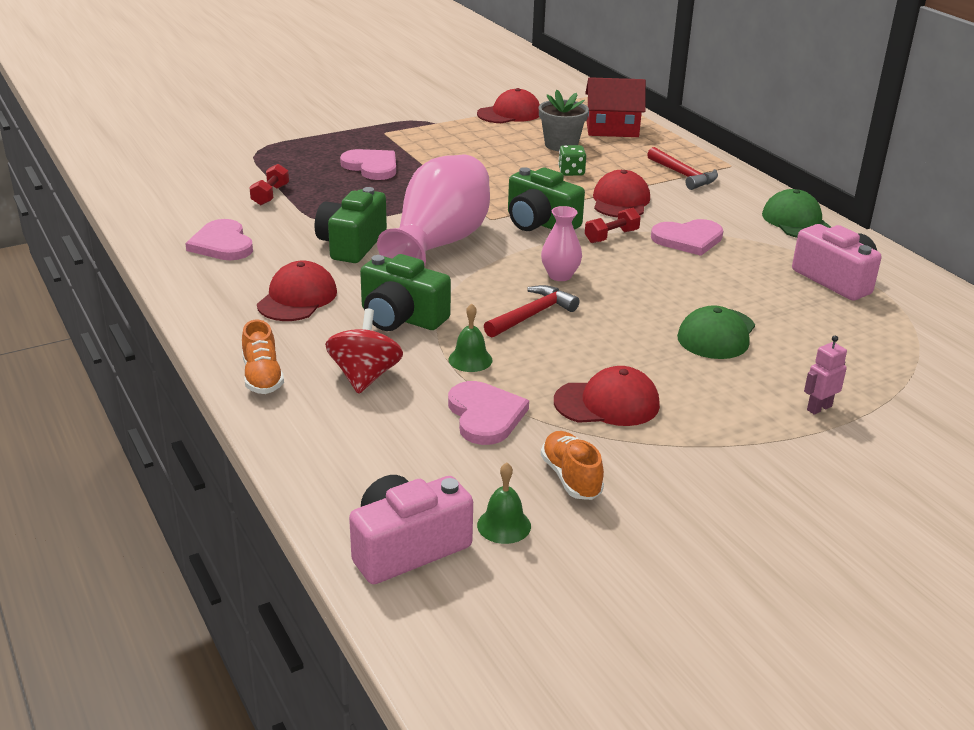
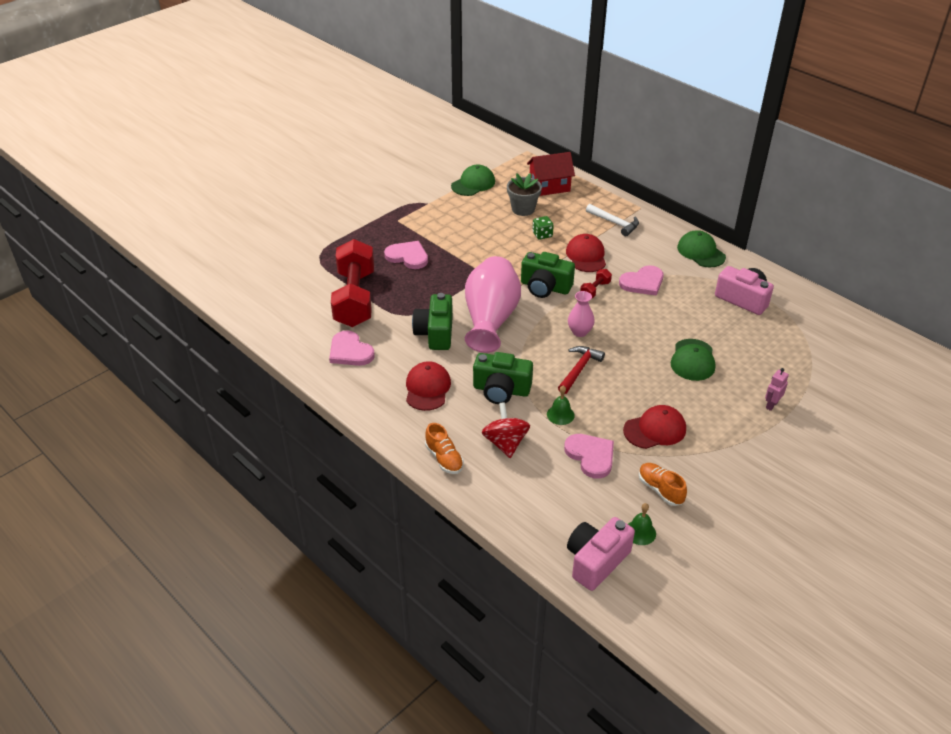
camera: 15 degrees left, 10 degrees up
red dumbbell [249,164,289,205] -> red dumbbell [331,239,374,327], size x2.50
red cap [477,88,540,123] -> green cap [451,164,495,196]
red hammer [647,147,718,190] -> white hammer [586,204,639,236]

